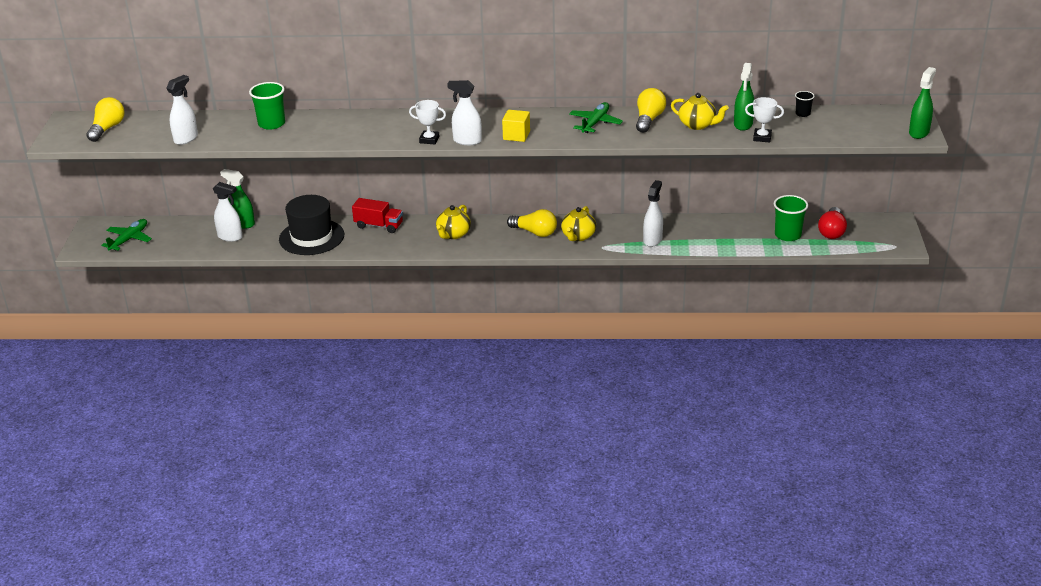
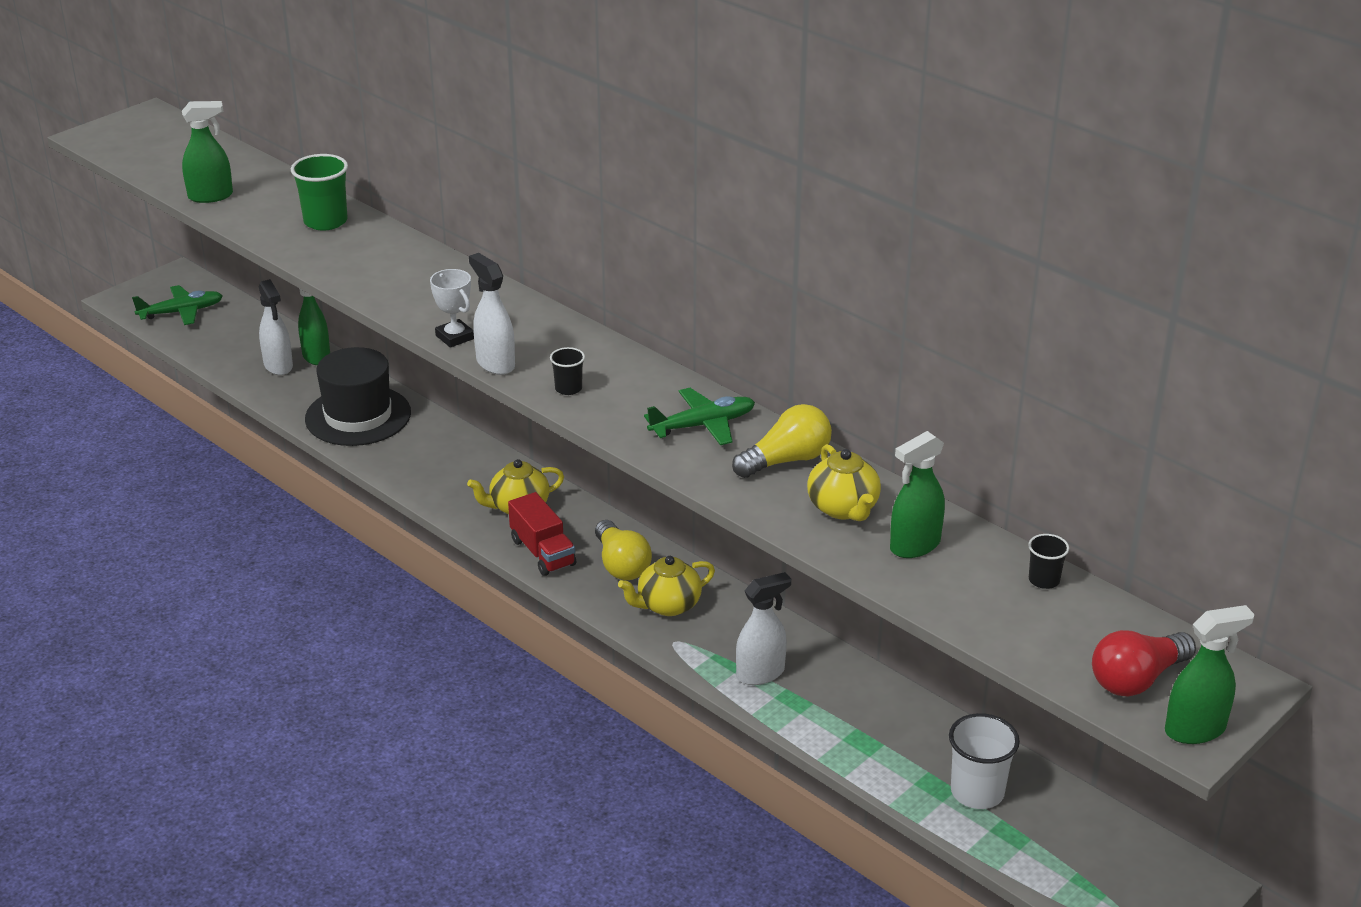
camera: 40 degrees right, 0 degrees up
yellow light bulb [86,97,125,142] -> none
white spray bottle [167,75,198,145] -> green spray bottle [182,101,233,203]
red truck [352,198,403,233] -> red truck moved to [508,492,576,576]
yellow cube [502,110,530,142] -> black cup [550,347,585,395]
white trophy [745,97,784,142] -> none
green cup [774,195,808,241] -> white cup [949,713,1020,809]
red light bulb [818,207,847,239] -> red light bulb moved to [1092,630,1196,697]

